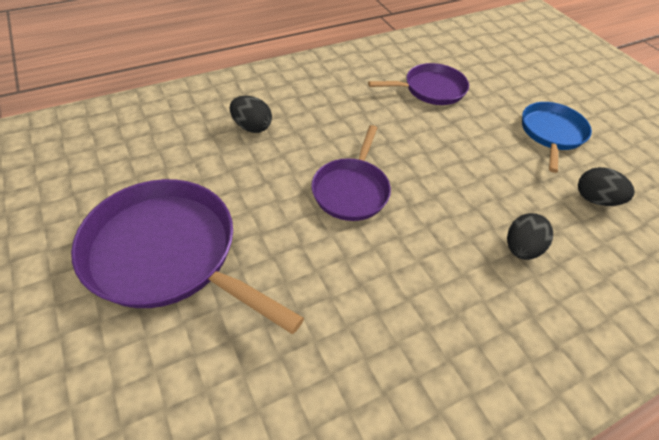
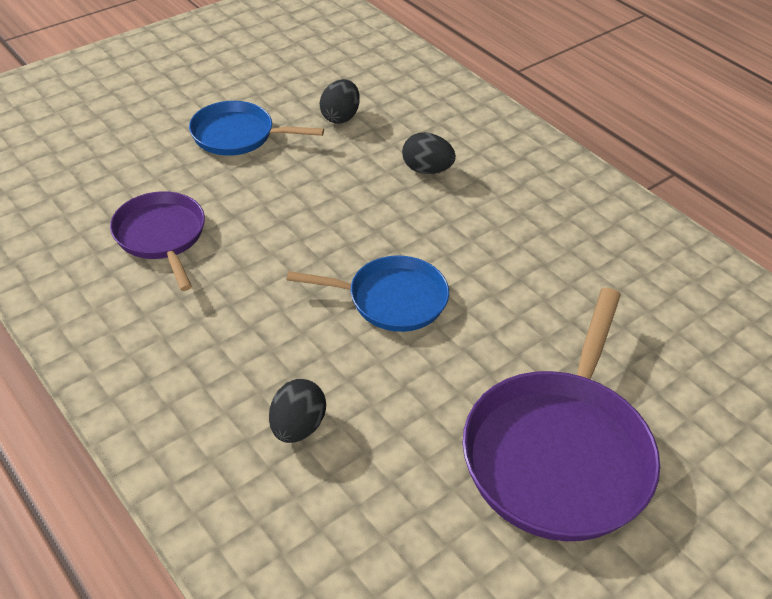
camera: 100 degrees left, 5 degrees down
purple pan [311,125,391,221] -> blue pan [287,256,449,332]

